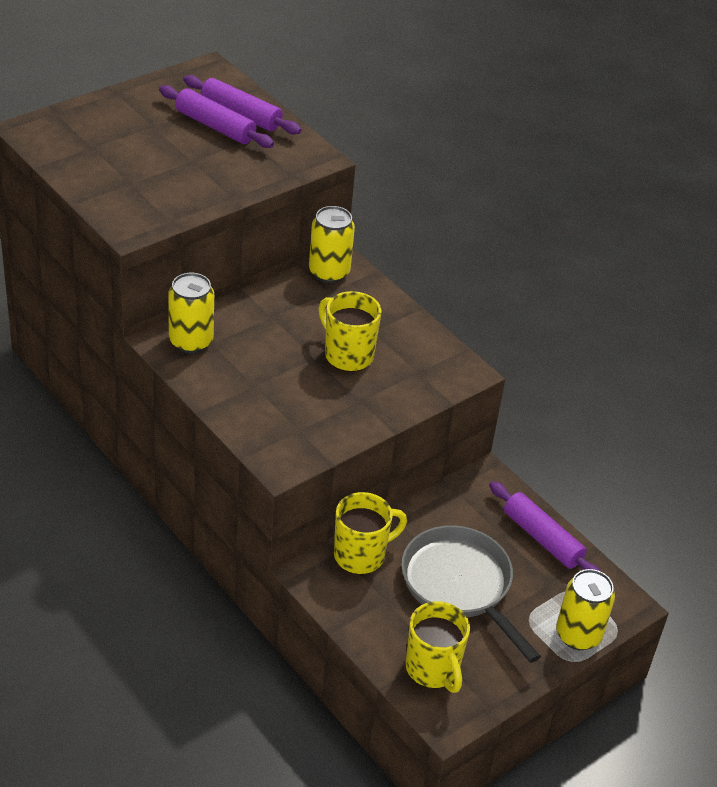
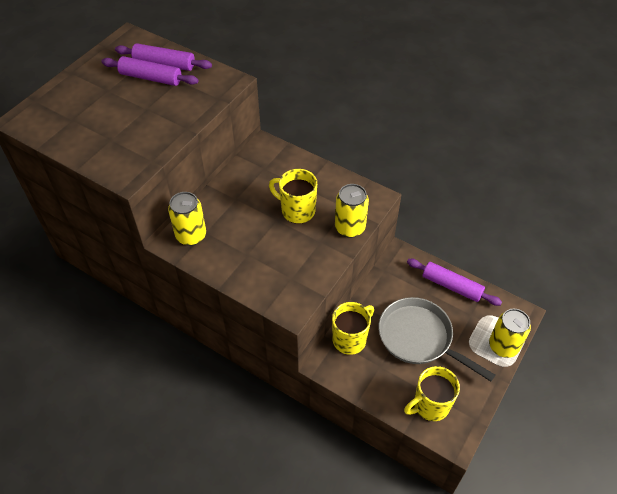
camera: 15 degrees left, 10 degrees up
yellow can [309,206,355,283] -> yellow can moved to [335,184,369,238]
yellow mug [405,601,470,693] -> yellow mug turned 105 degrees clockwise [404,366,460,421]

